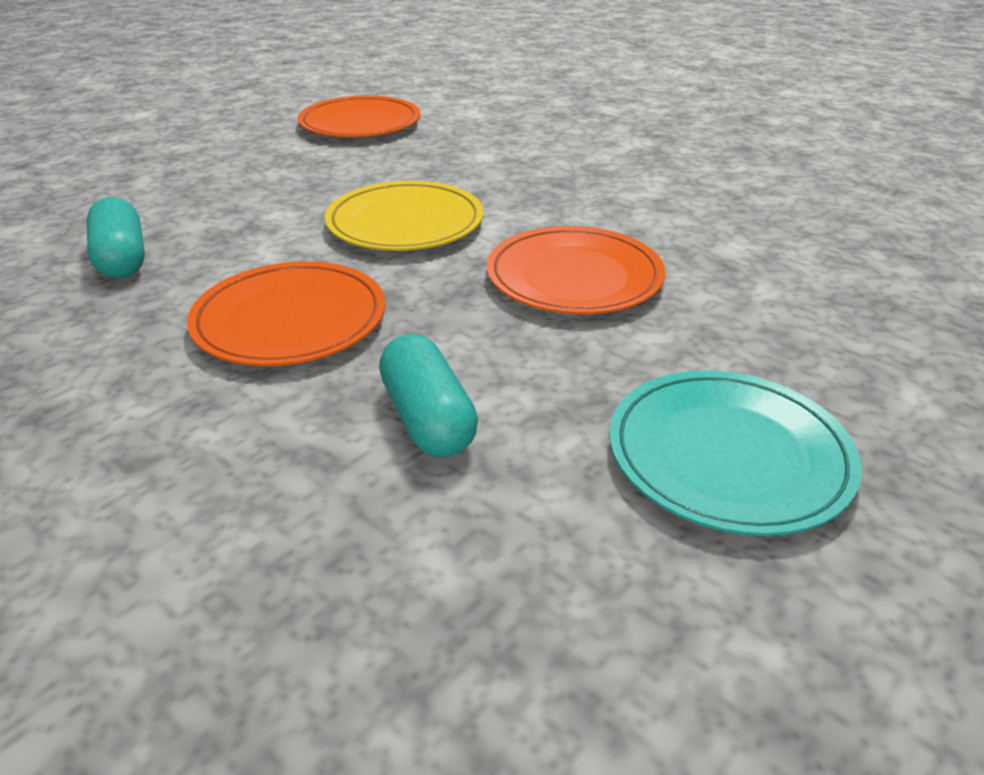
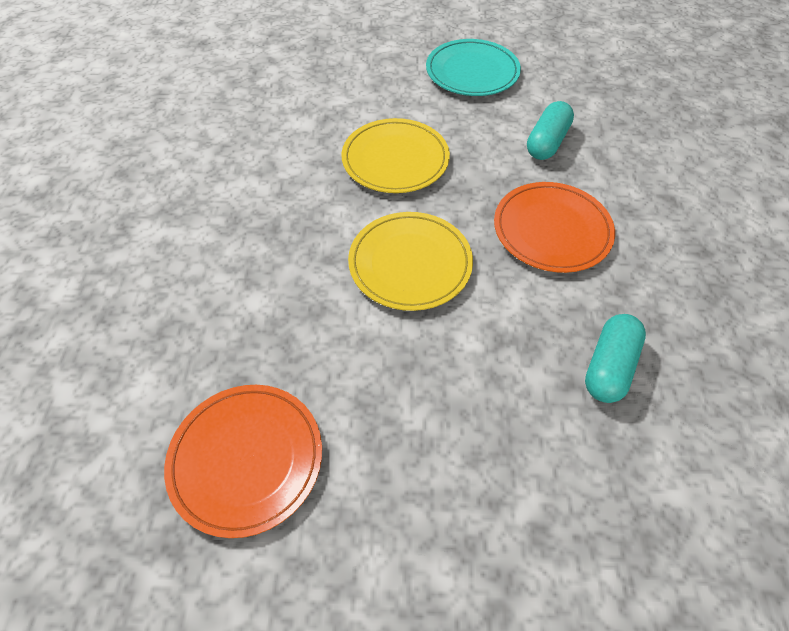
camera: 130 degrees left, 20 degrees up
orange plate [487,226,665,314] -> yellow plate [341,118,450,193]

